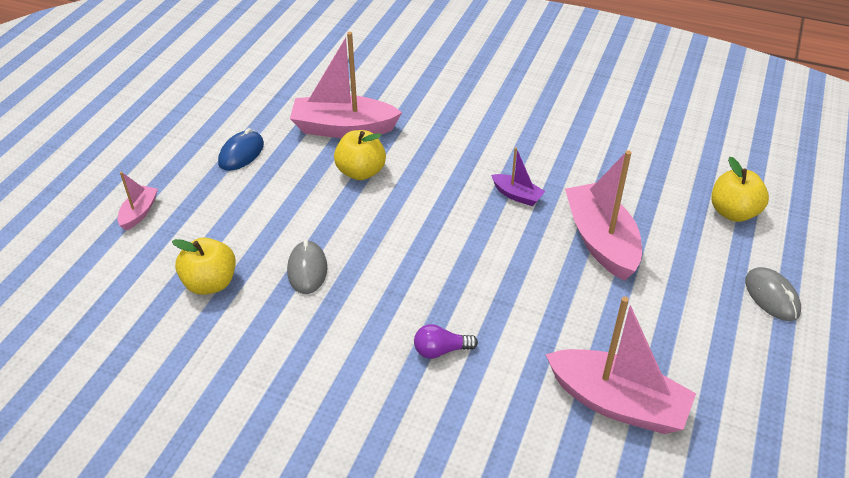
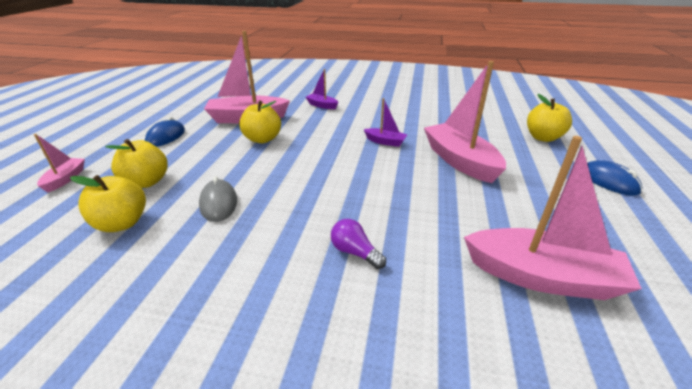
camera: 10 degrees left, 10 degrees down
purple light bulb [414,324,478,359] -> purple light bulb turned 60 degrees clockwise [331,219,386,269]
grey mouse [745,267,801,321] -> blue mouse [587,160,643,196]
none -> yellow apple [105,139,168,188]
none -> purple boat [306,69,339,109]

